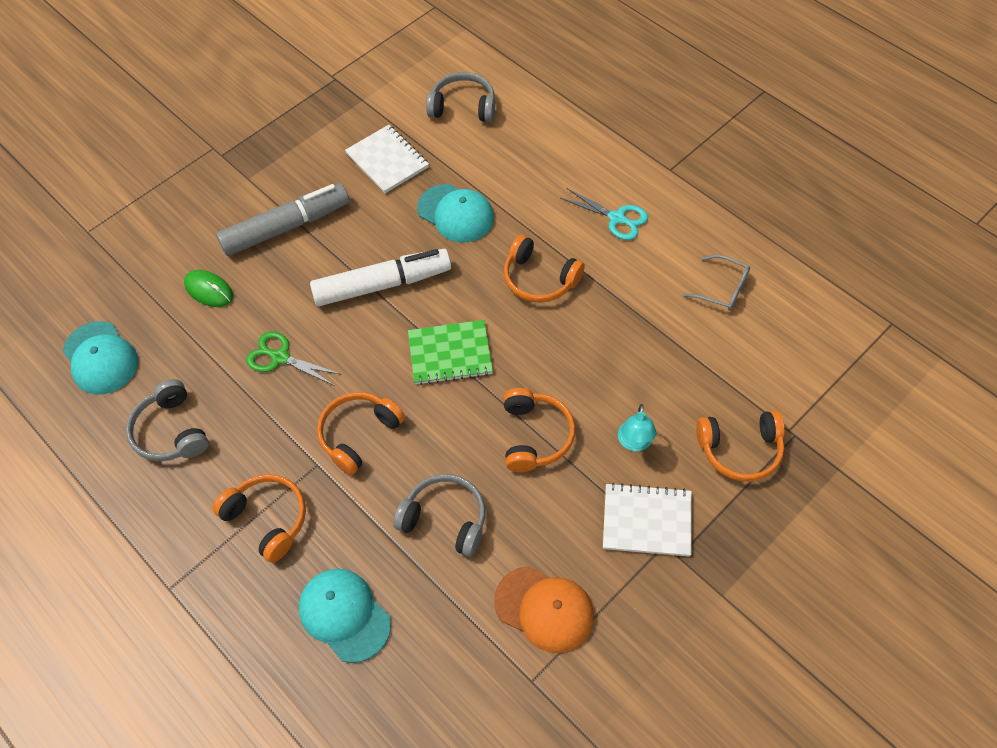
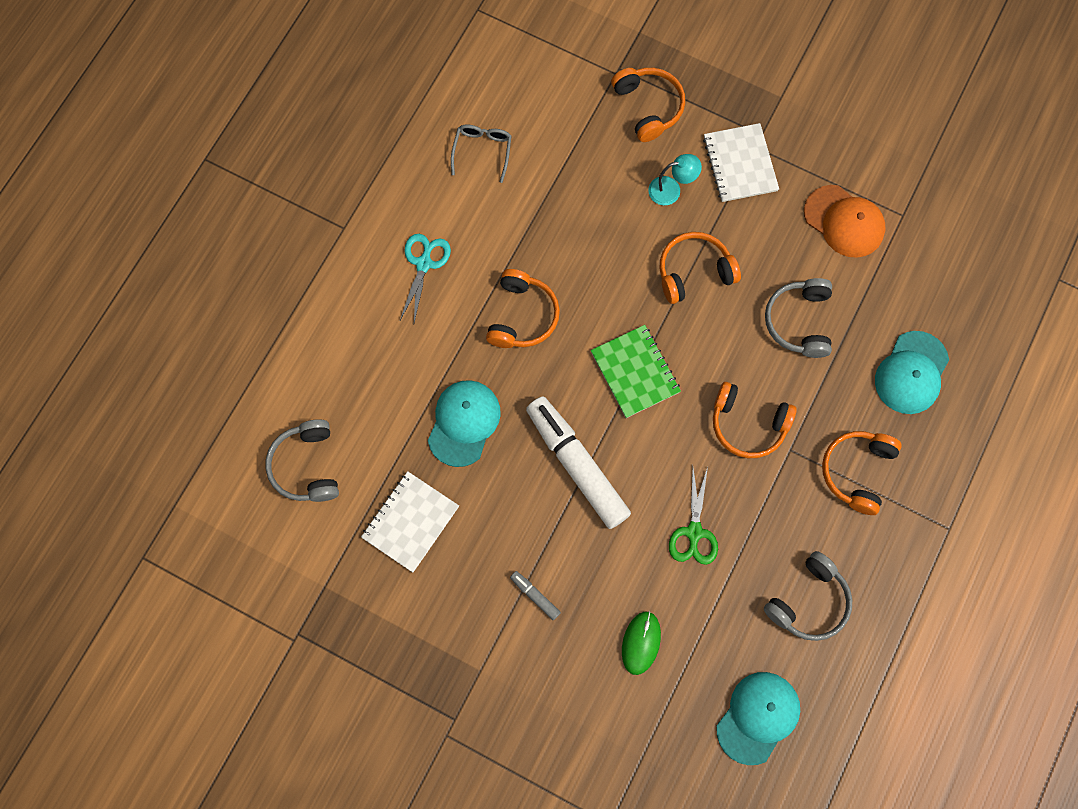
camera: 110 degrees left, 15 degrees up
grey marker [216,183,349,256] -> grey marker [510,571,561,620], size x0.40
orange cap [494,566,594,653] -> orange cap turned 120 degrees clockwise [804,185,885,258]

